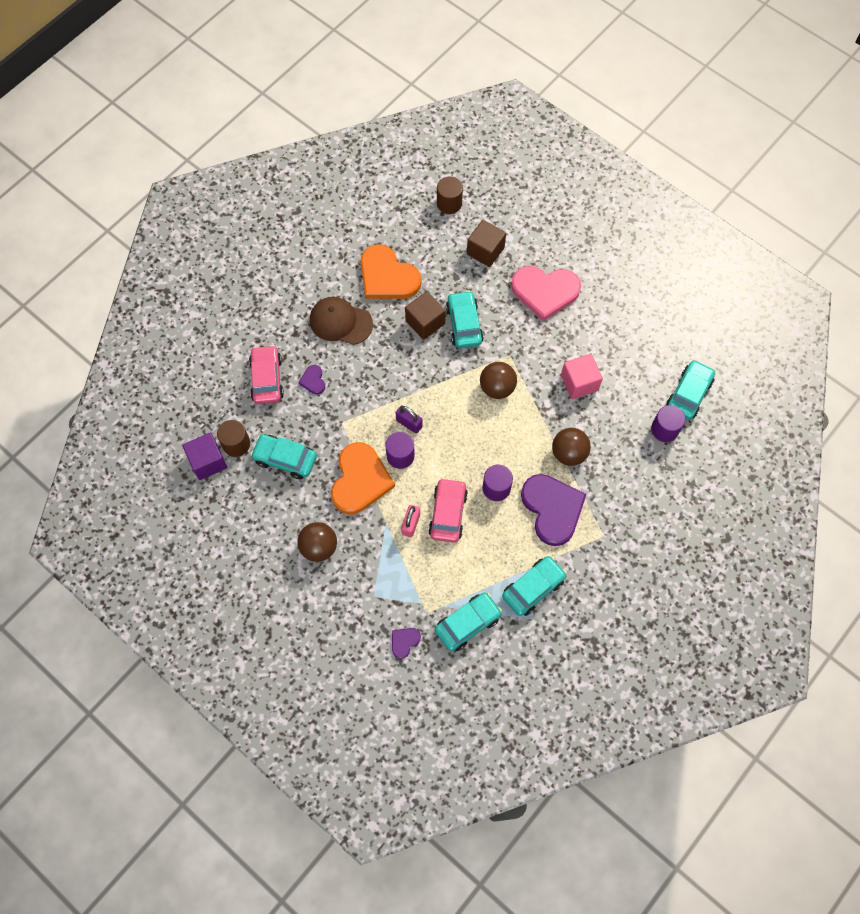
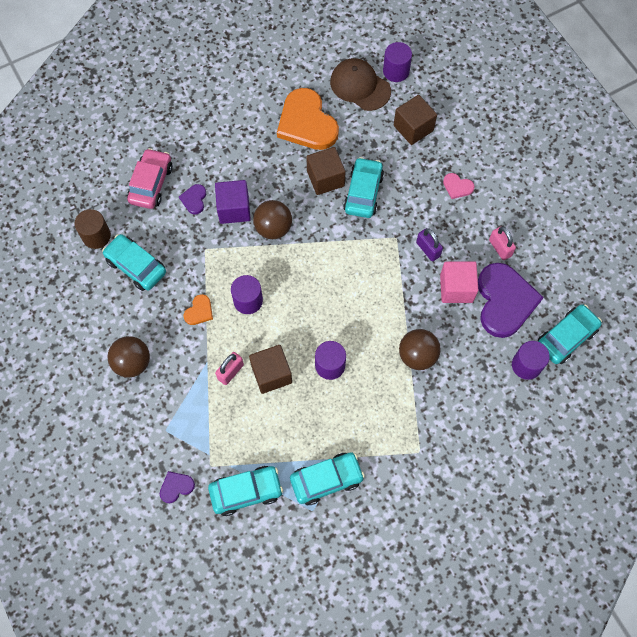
camera: 20 degrees right, 0 degrees up
purple cube [182,433,227,480] -> purple cube moved to [215,180,251,224]
brown cap [310,297,373,345] -> brown cap moved to [330,58,391,111]
orange heart [331,442,395,514] -> orange heart [184,294,213,325], size x0.44
purple padlock [396,405,423,434] -> purple padlock moved to [416,228,443,261]
pink car [428,478,468,542] -> brown cube [249,345,292,394]
brown cylinder [437,176,463,214] -> purple cylinder [383,42,412,82]
brown ball [480,362,517,399] -> brown ball moved to [253,200,292,239]
pink heart [511,266,581,321] -> pink heart [443,173,475,199], size x0.44
purple heart [521,474,586,546] -> purple heart moved to [478,263,544,338]
none -> pink padlock [489,227,516,260]

